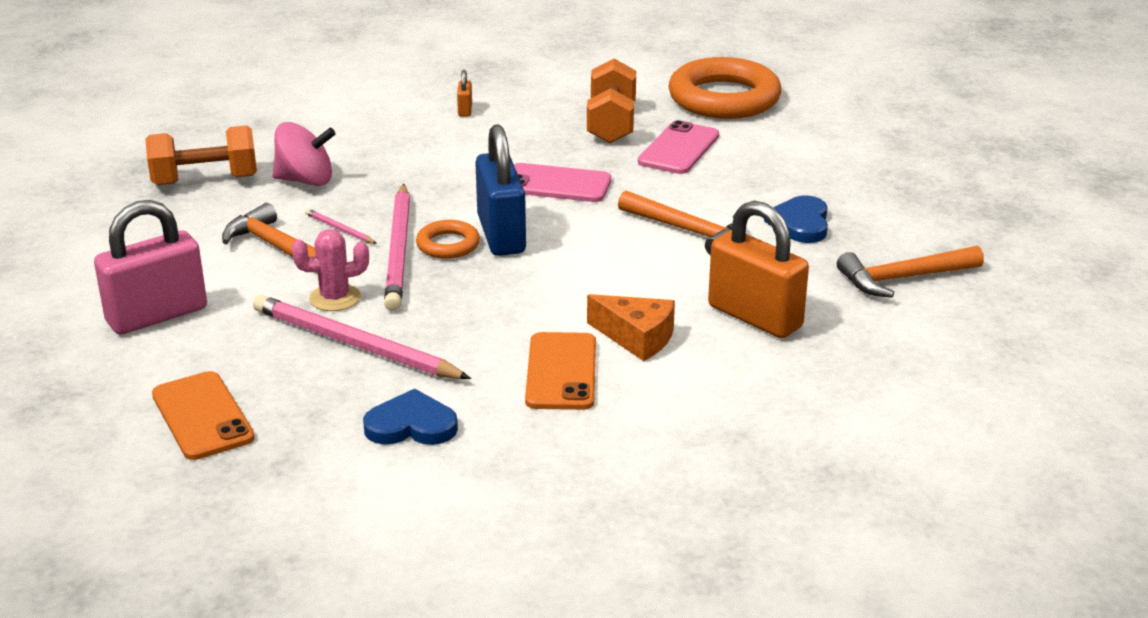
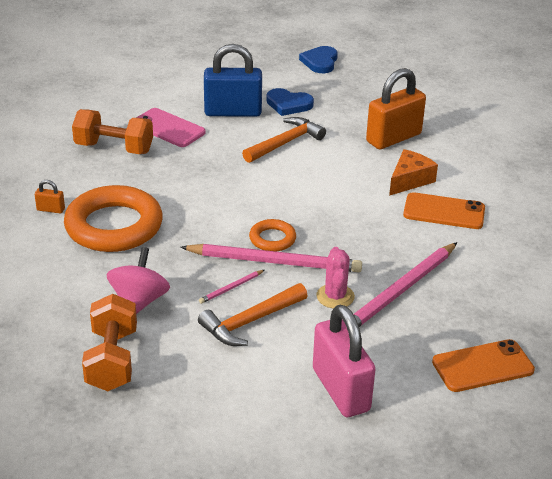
camera: 80 degrees left, 5 degrees up
blue heart [363,389,458,445] -> blue heart moved to [299,46,338,73]
blue padlock [475,124,526,256] -> blue padlock moved to [204,44,262,117]
pink phone [514,163,611,202] -> none
orange ring [668,57,781,119] -> orange ring moved to [64,185,163,252]
orange hammer [837,246,984,298] -> none

